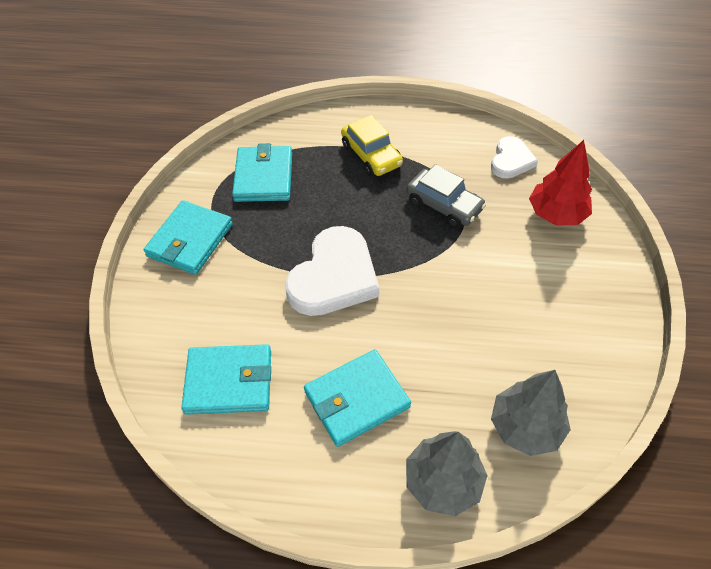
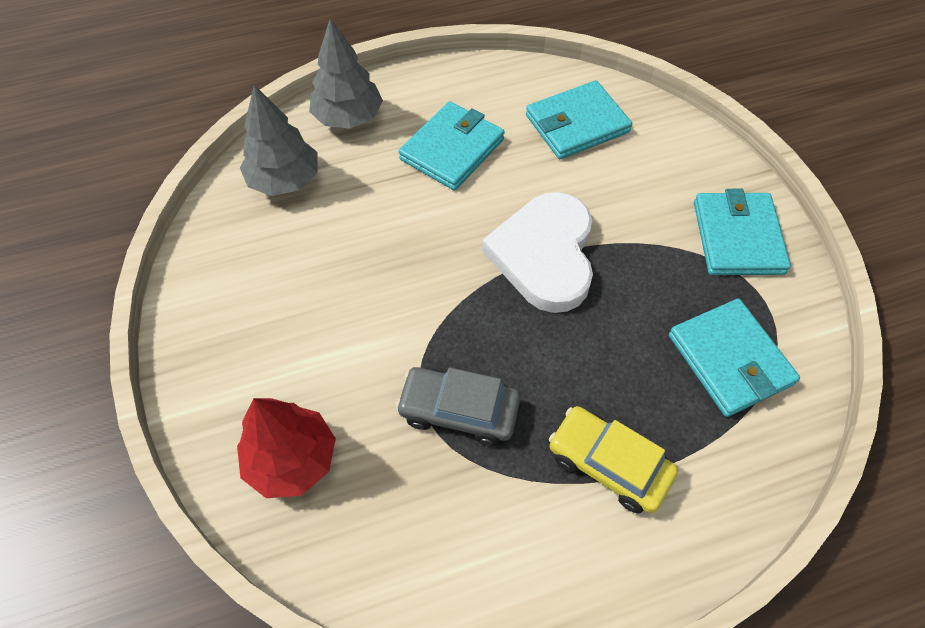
camera: 155 degrees right, 5 degrees up
white heart [491,136,538,179] -> none

